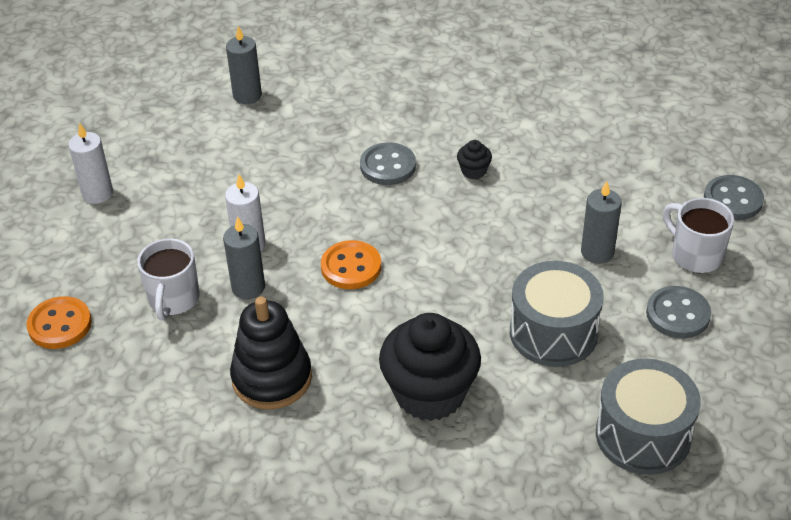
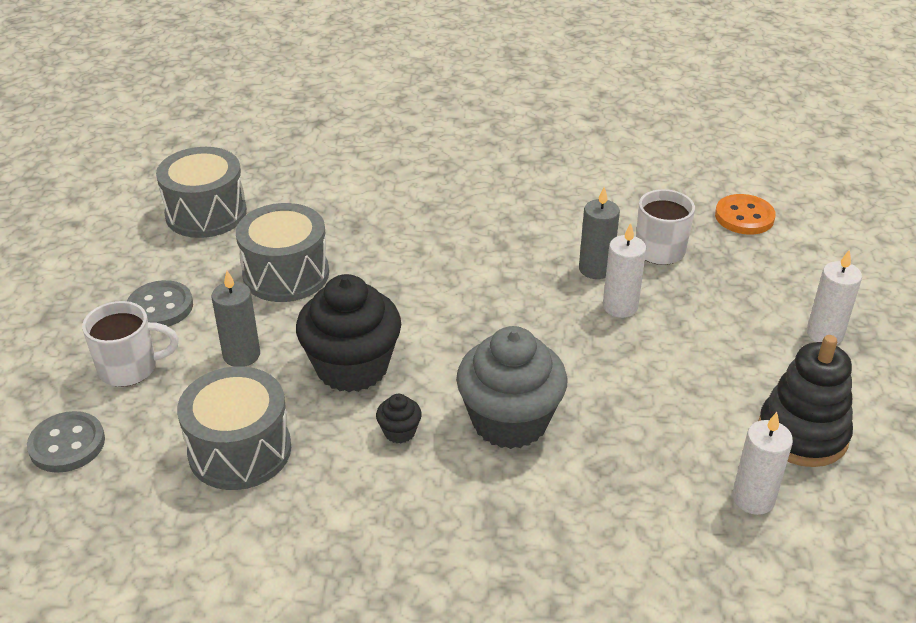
camera: 165 degrees right, 5 degrees down
grey candle [226,26,262,104] -> white candle [732,412,793,515]
black stacking toy [230,296,312,409] -> black stacking toy moved to [758,335,853,467]
orange button [321,240,381,289] -> none
grey button [360,142,416,185] -> grey cupcake [456,326,567,449]
black cupcake [379,313,481,421] -> black cupcake moved to [296,274,401,392]
white mug [663,198,734,273] -> white mug turned 45 degrees counterclockwise [82,301,179,387]
none -> grey drum [177,366,291,490]

